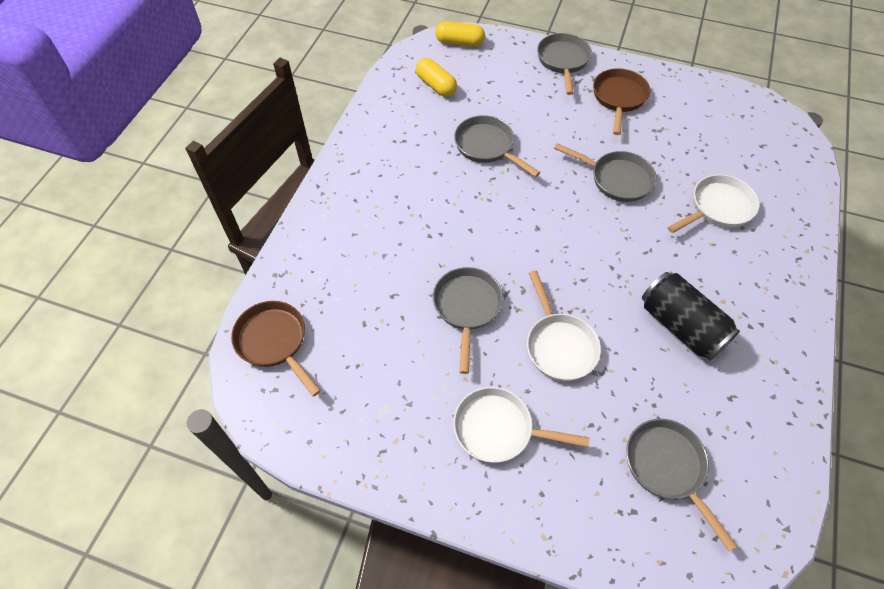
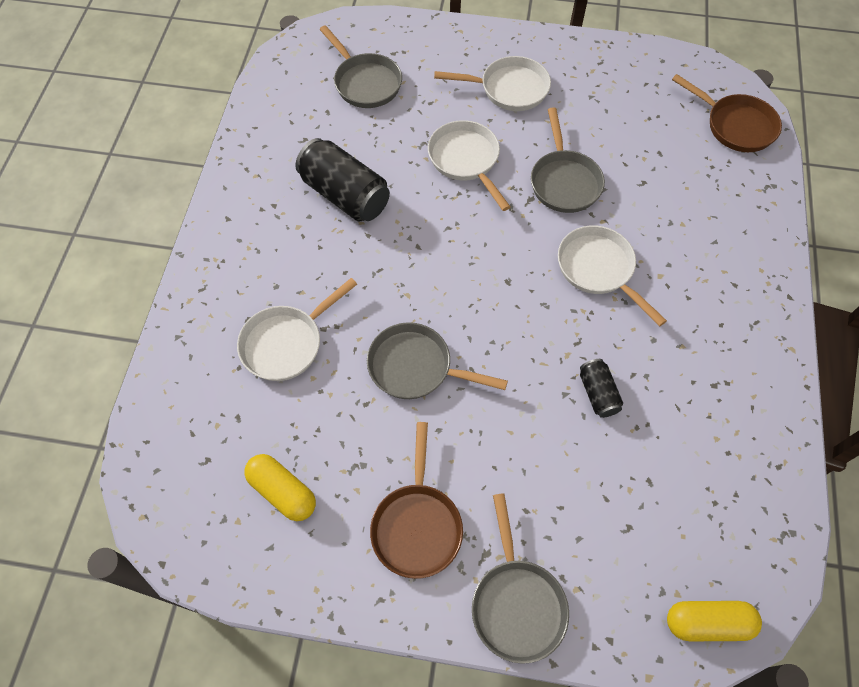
camera: 170 degrees right, 5 degrees up
yellow capsule [415,58,457,97] -> yellow capsule moved to [244,454,316,521]
grey pan [454,115,540,177] -> black can [580,359,623,418]
none -> white pan [558,226,667,326]

